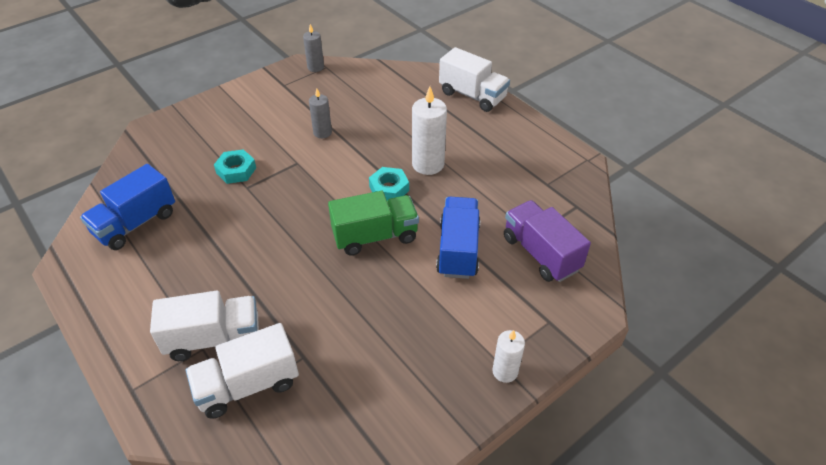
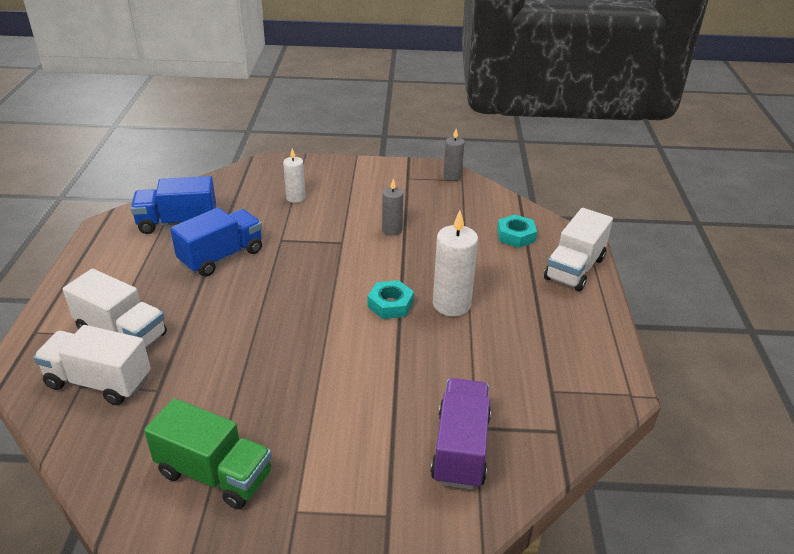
camera: 40 degrees right, 10 degrees down
turquoise nut [214,149,256,184] -> turquoise nut moved to [497,214,537,248]
green truck [328,191,419,256] -> green truck moved to [144,398,272,509]
blue truck [436,197,480,279] -> blue truck moved to [170,208,262,277]
white truck [439,47,510,112] -> white truck turned 45 degrees clockwise [544,208,613,291]
white candle [492,330,525,383] -> white candle moved to [283,148,306,203]

